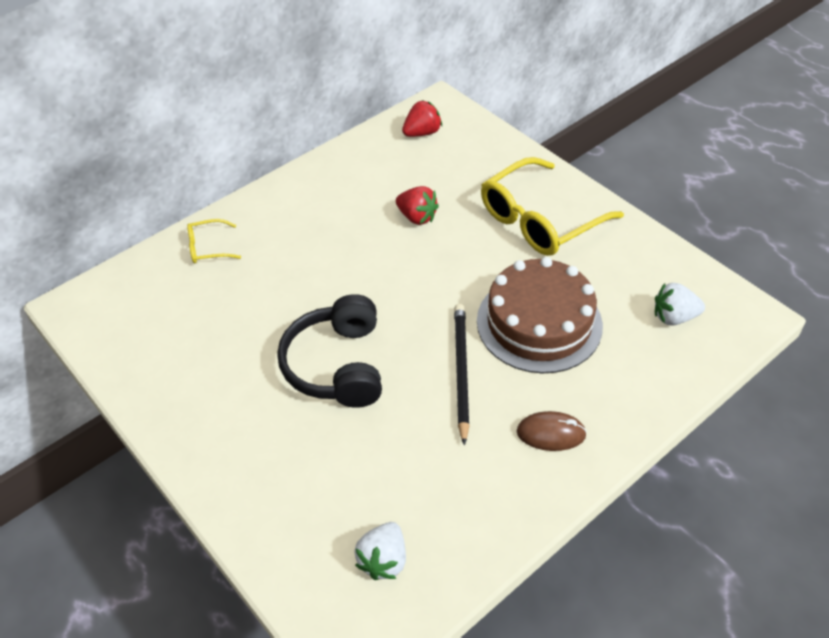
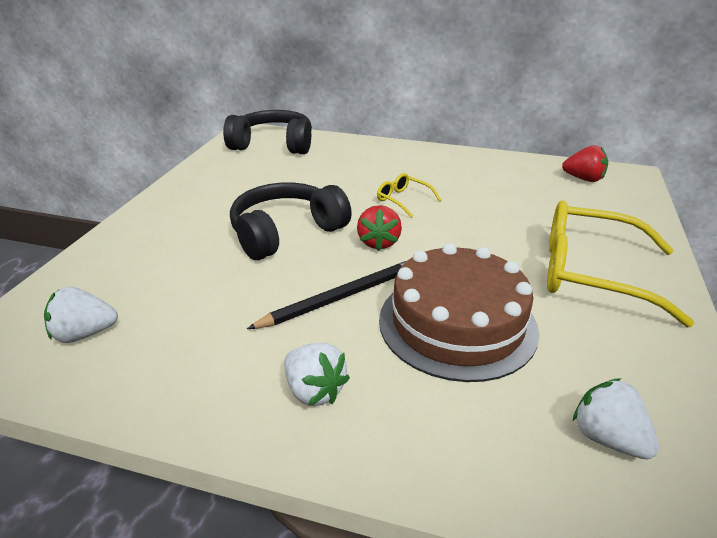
camera: 55 degrees right, 15 degrees down
yellow glasses [187,219,241,263] -> yellow glasses moved to [377,173,442,218]
red strawberry [396,186,439,225] -> red strawberry moved to [357,205,402,251]
brown mouse [517,411,587,451] -> white strawberry [284,343,350,406]
none -> black headphones [223,110,312,154]

